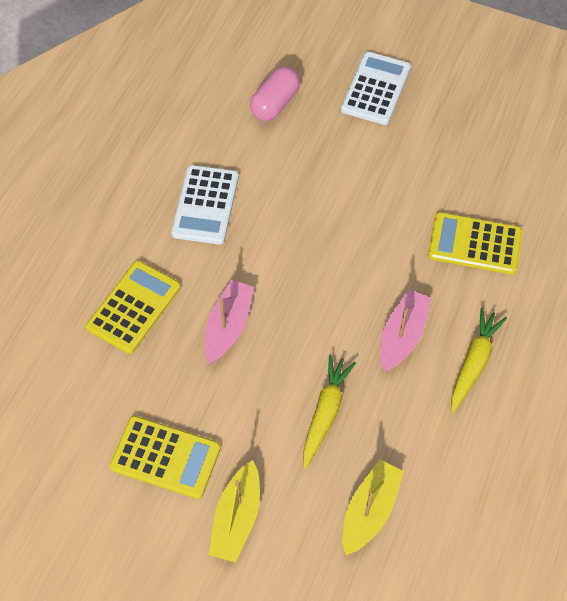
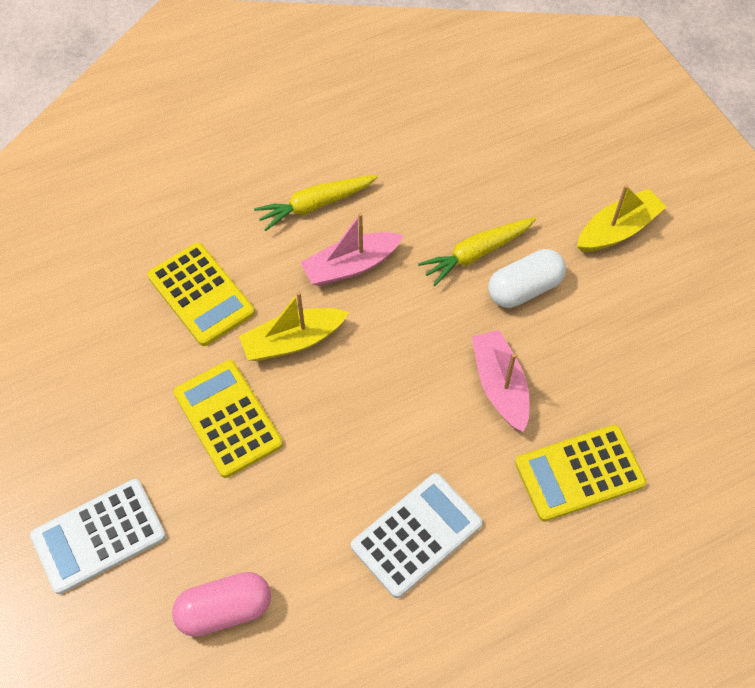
camera: 140 degrees left, 0 degrees up
yellow calculator [110,416,221,499] -> yellow calculator moved to [174,360,283,478]
pink boat [204,280,254,364] -> pink boat turned 105 degrees clockwise [472,330,529,432]
yellow boat [342,459,404,555] -> yellow boat moved to [239,292,349,361]
none -> white capsule [488,249,566,308]

